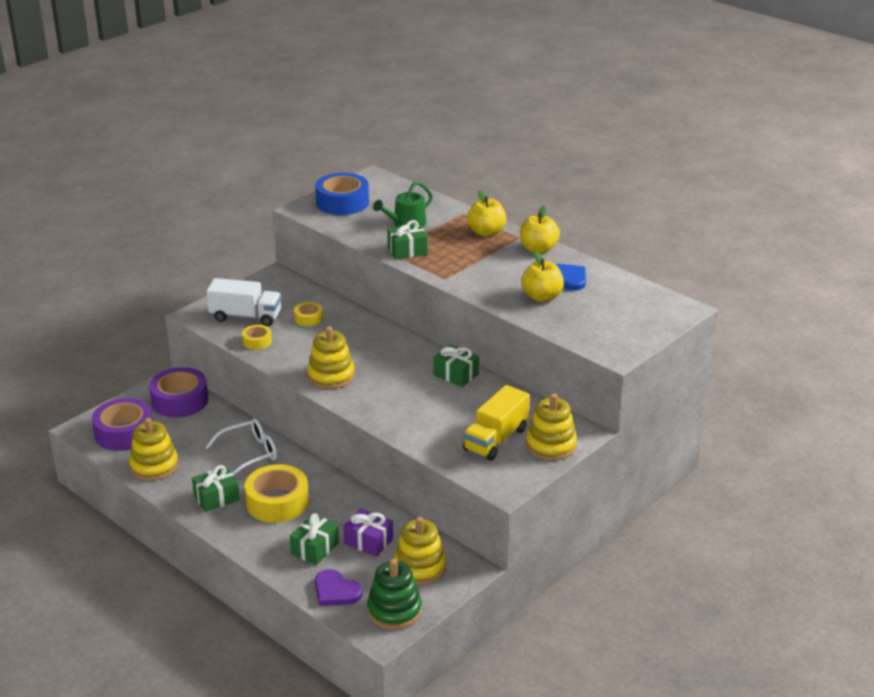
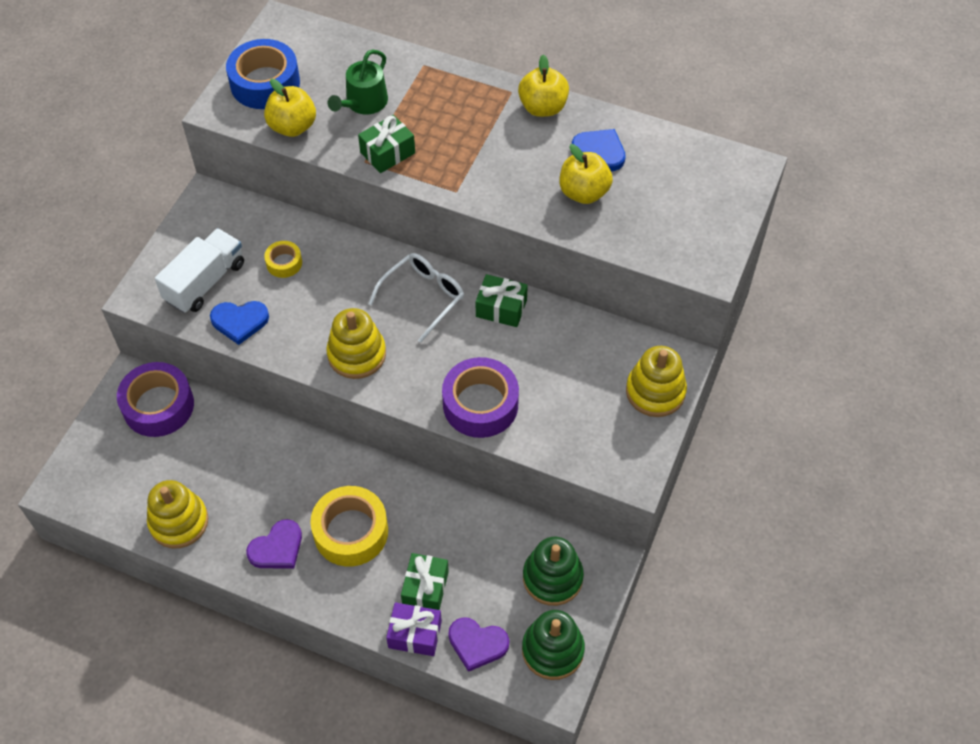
camera: 20 degrees left, 25 degrees up
purple tape [92,398,153,451] -> purple tape moved to [442,357,519,438]
green gift [192,465,240,512] -> purple heart [246,519,302,569]
white truck [206,278,282,326] -> white truck turned 45 degrees counterclockwise [155,228,244,313]
white glasses [206,418,277,476] -> white glasses moved to [368,253,464,343]
yellow tape [242,325,272,350] -> blue heart [210,301,269,345]
purple gift [343,508,393,557] -> purple gift moved to [386,602,442,656]
yellow stacking toy [394,517,446,585] -> green stacking toy [523,537,584,606]
yellow truck [463,385,530,461] -> none
yellow apple [467,190,506,237] -> yellow apple moved to [264,79,316,137]

